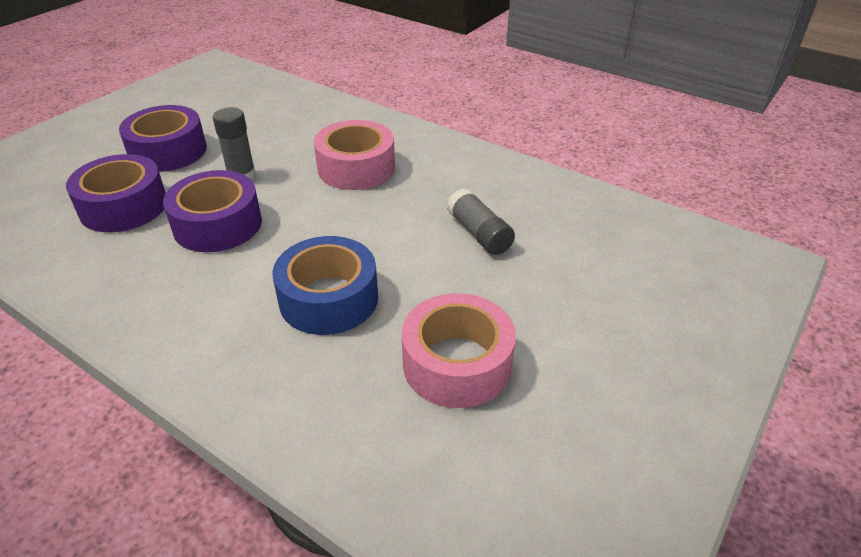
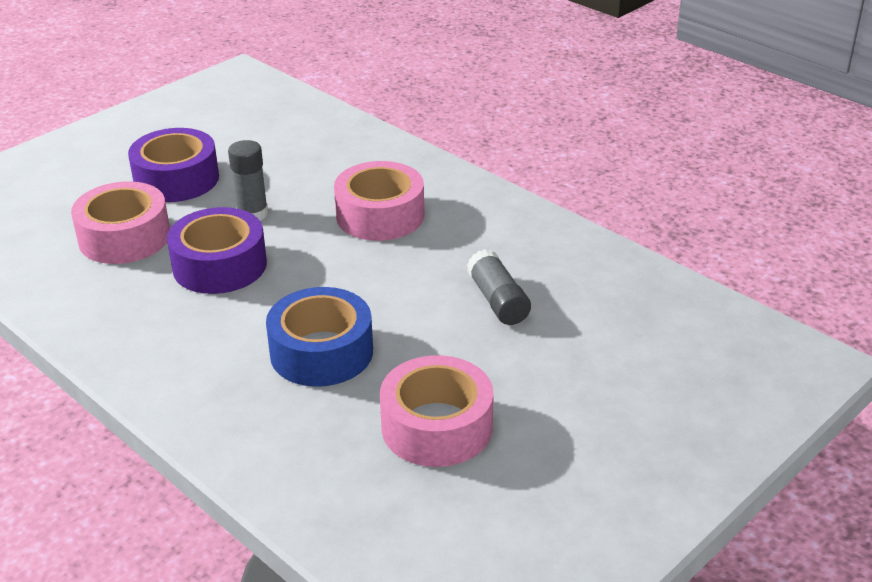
camera: 10 degrees right, 5 degrees down
purple tape [66,154,166,232] -> pink tape [71,181,170,264]

